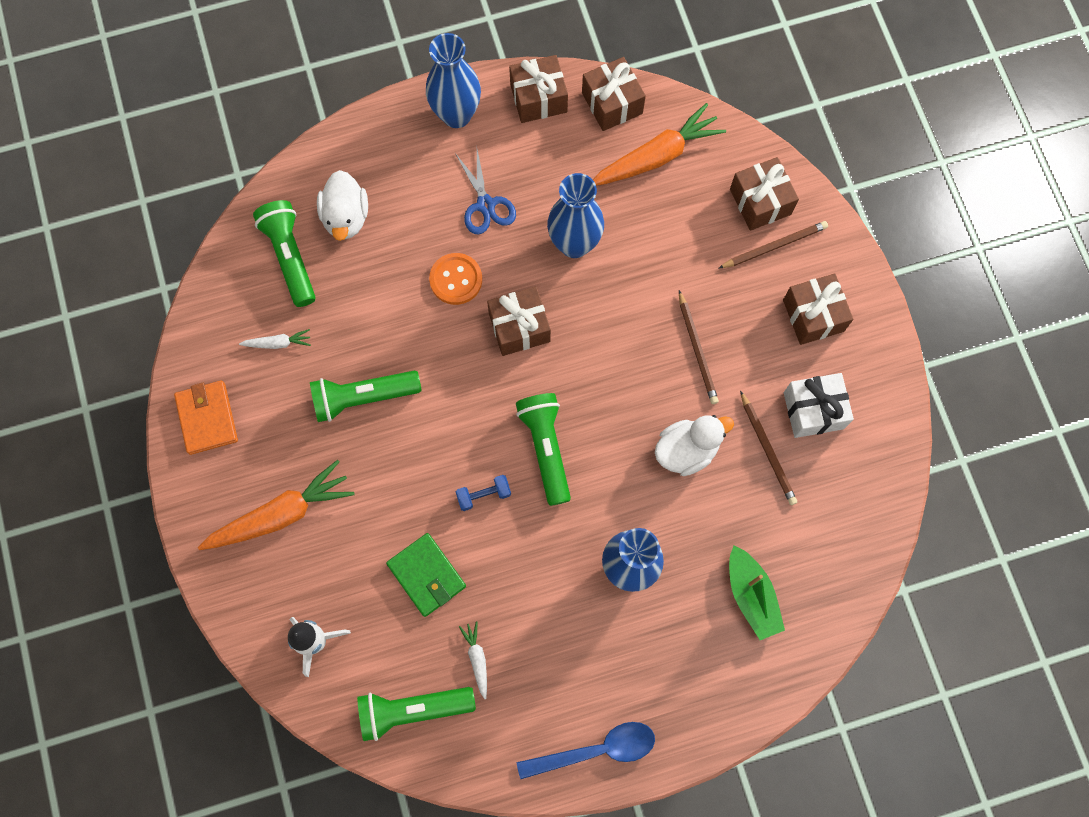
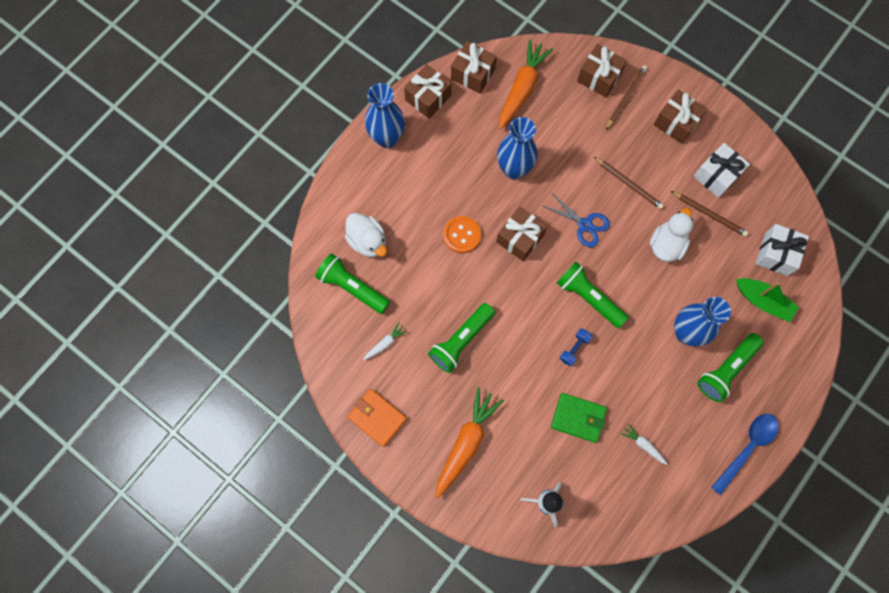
camera: 35 degrees left, 0 degrees up
green flashlight [357,687,476,741] -> green flashlight moved to [697,333,764,402]
blue scissors [455,150,516,235] -> blue scissors moved to [542,192,610,247]
none -> white gift [755,224,809,276]

